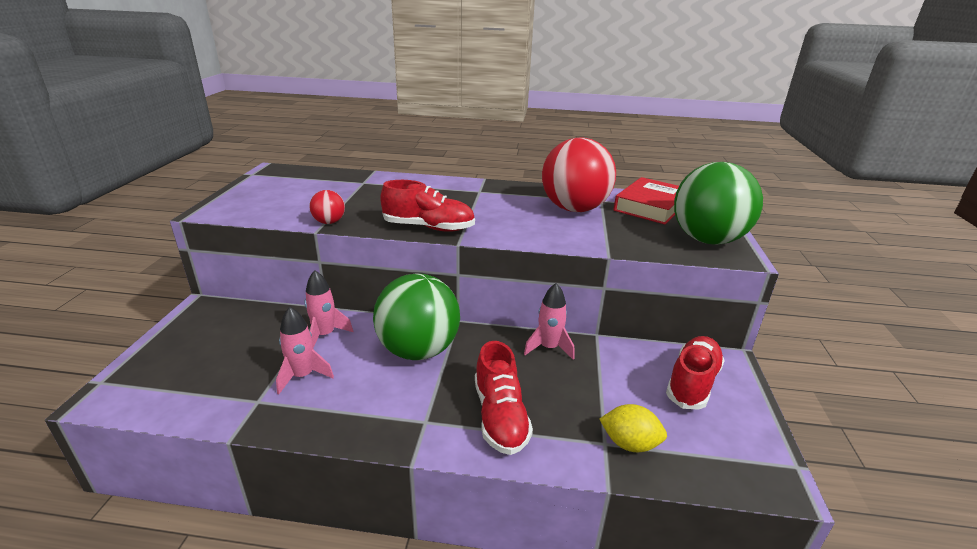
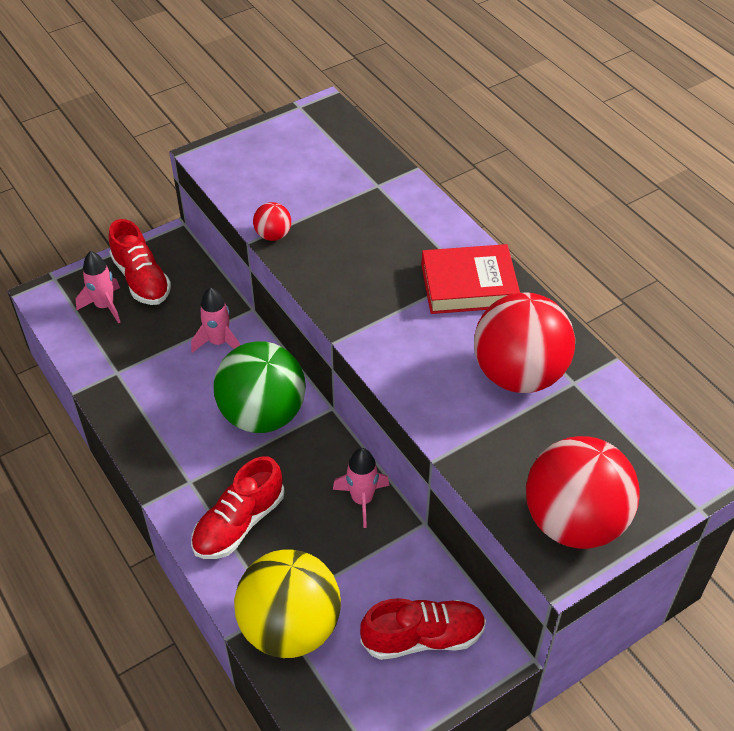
camera: 50 degrees right, 20 degrees up
pink rocket [276,307,334,394] -> pink rocket moved to [76,251,120,324]
red shoe [380,180,475,232] -> red shoe moved to [109,219,171,305]
yellow lemon [599,404,667,452] -> yellow ball [234,550,341,658]
red book [614,177,679,225] -> red book moved to [422,244,520,314]
green ball [674,162,763,245] -> red ball [526,436,640,549]

